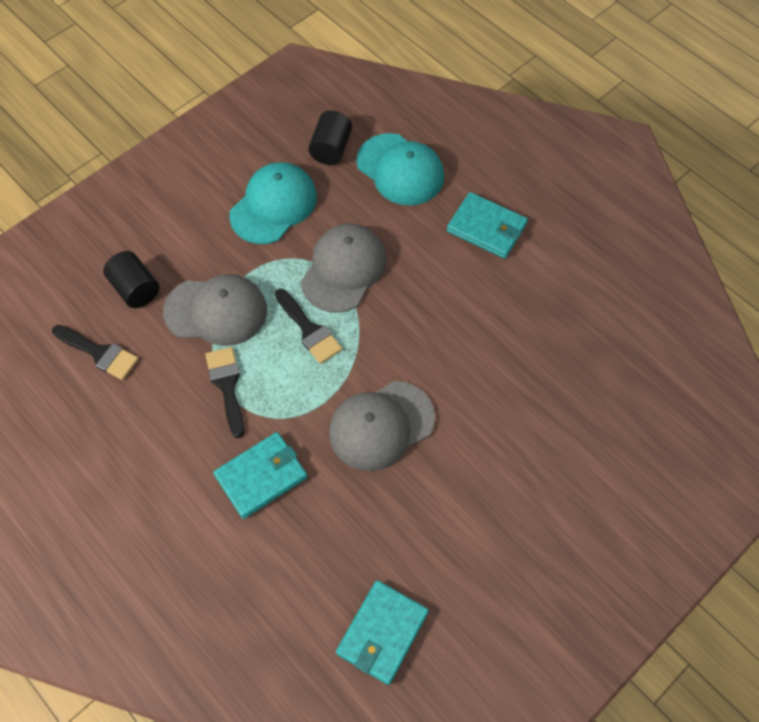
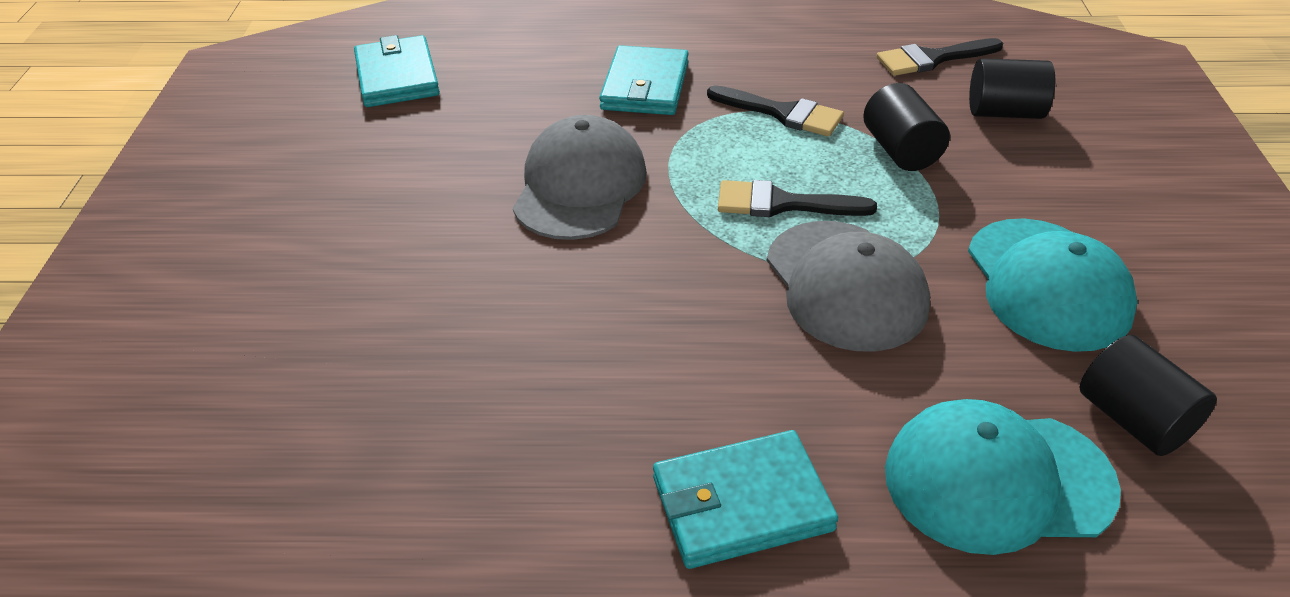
camera: 135 degrees right, 20 degrees down
grey cap [163,274,267,346] -> black cylinder [863,83,950,171]

